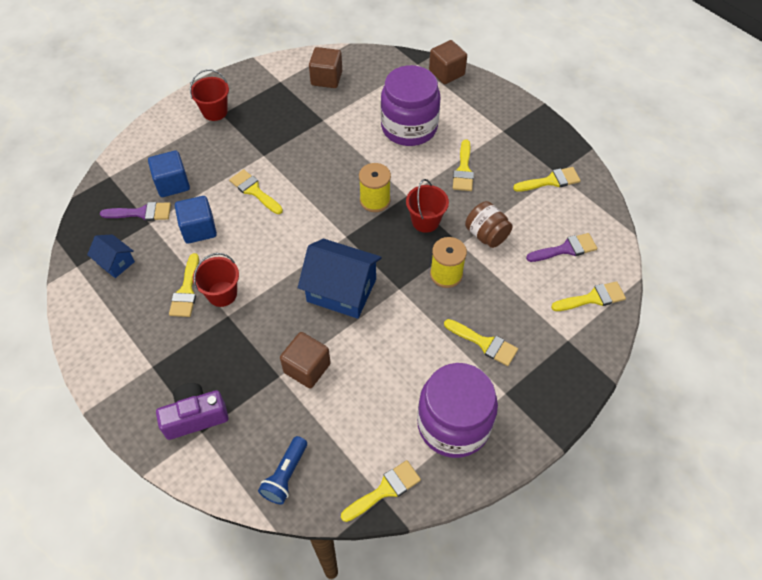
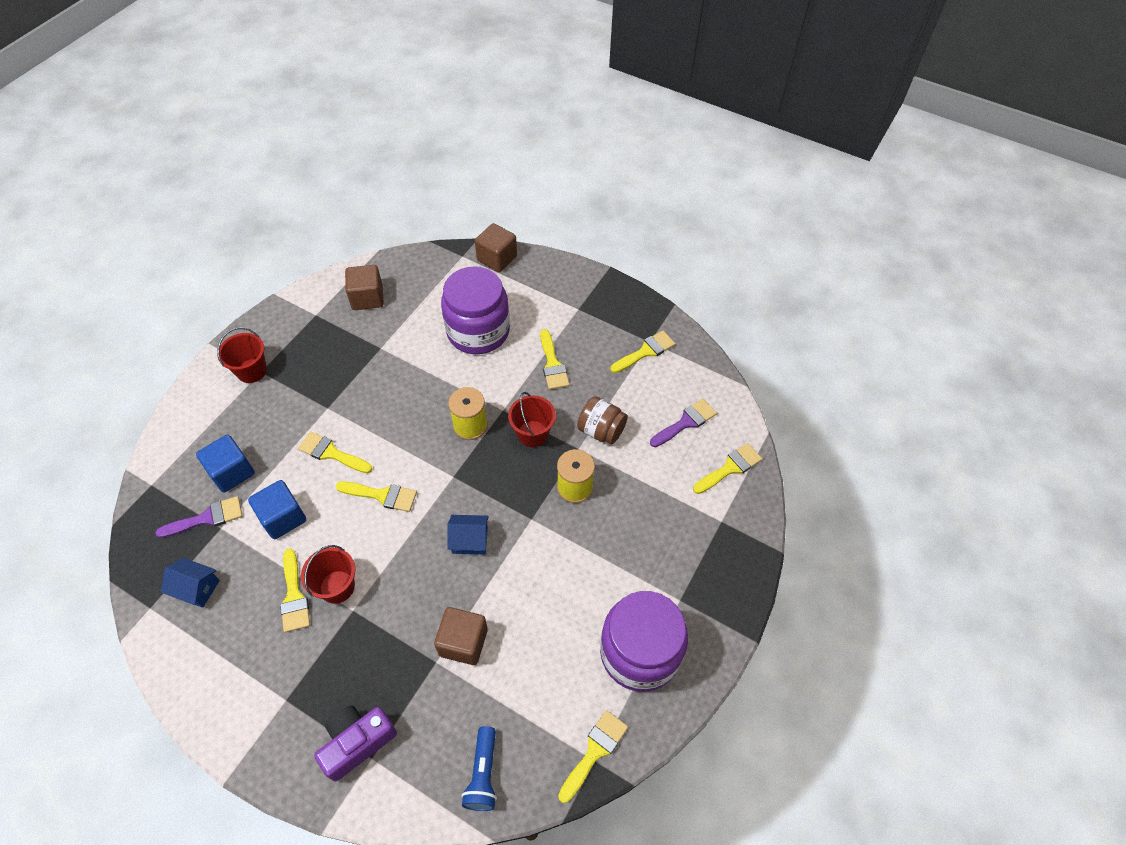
camera: 20 degrees left, 0 degrees up
blue house [298,239,382,319] -> blue house [447,515,489,555], size x0.53
yellow brush [444,319,518,366] -> yellow brush moved to [336,481,417,512]

